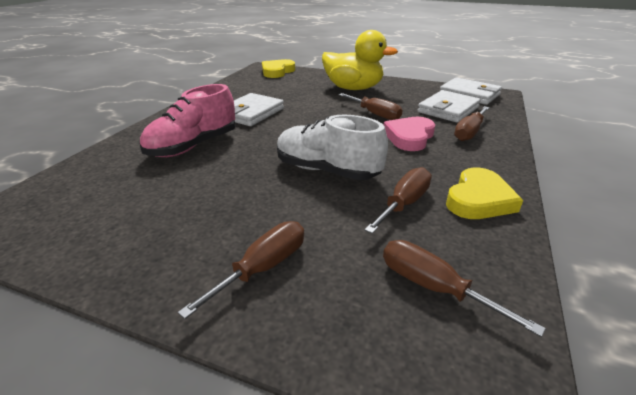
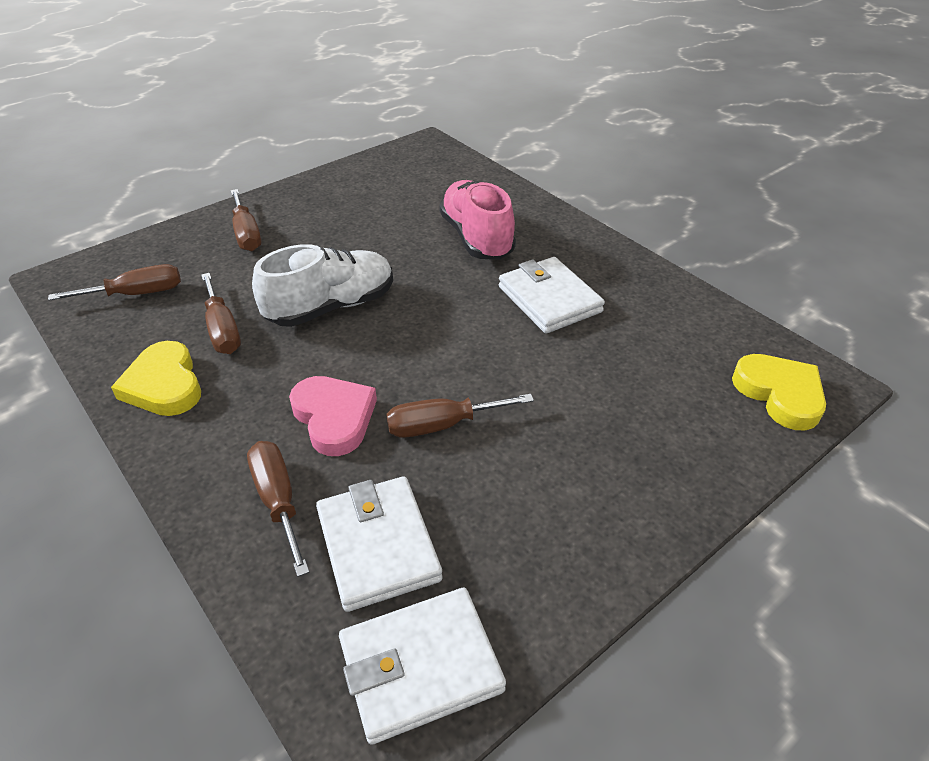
camera: 120 degrees right, 10 degrees up
yellow duck [322,30,398,90] -> none

